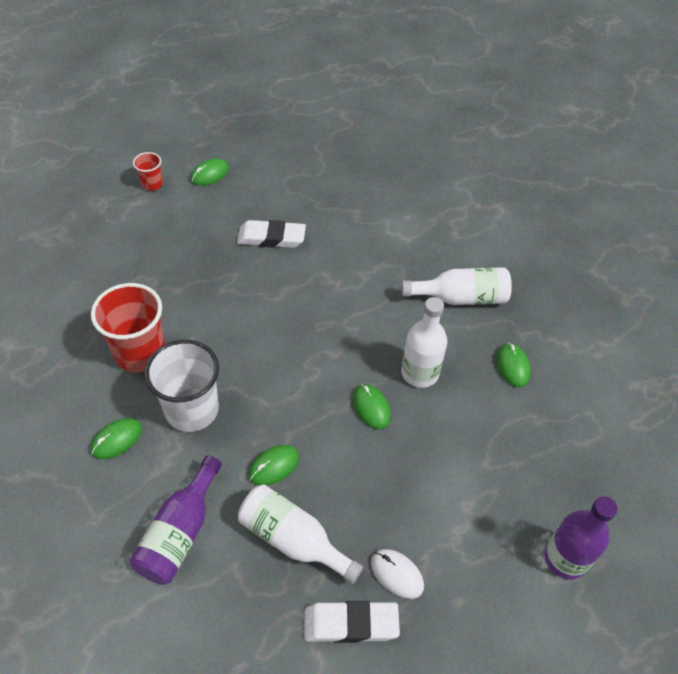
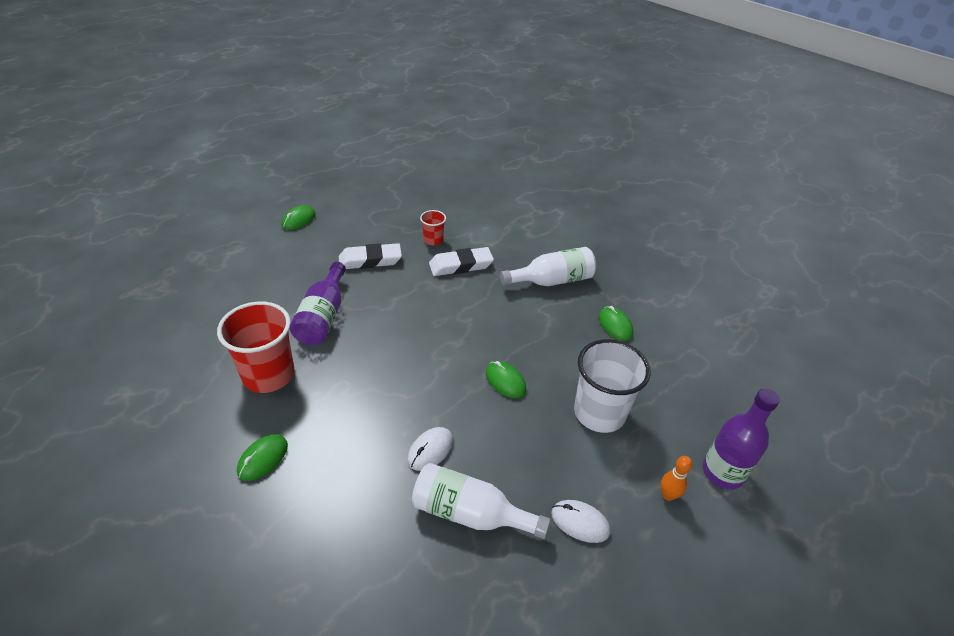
camera: 15 degrees left, 10 degrees down
purple bottle [130,455,222,585] -> purple bottle moved to [290,262,346,345]
red cup [133,152,163,191] -> red cup moved to [420,210,446,245]
white cup [144,340,219,432] -> white cup moved to [574,339,651,433]
green mouse [249,445,299,486] -> white mouse [407,427,453,471]
white eraser [304,601,400,643] -> white eraser moved to [429,247,494,276]
white bottle [401,297,447,388] -> none
none -> orange bowling pin [660,456,692,501]

